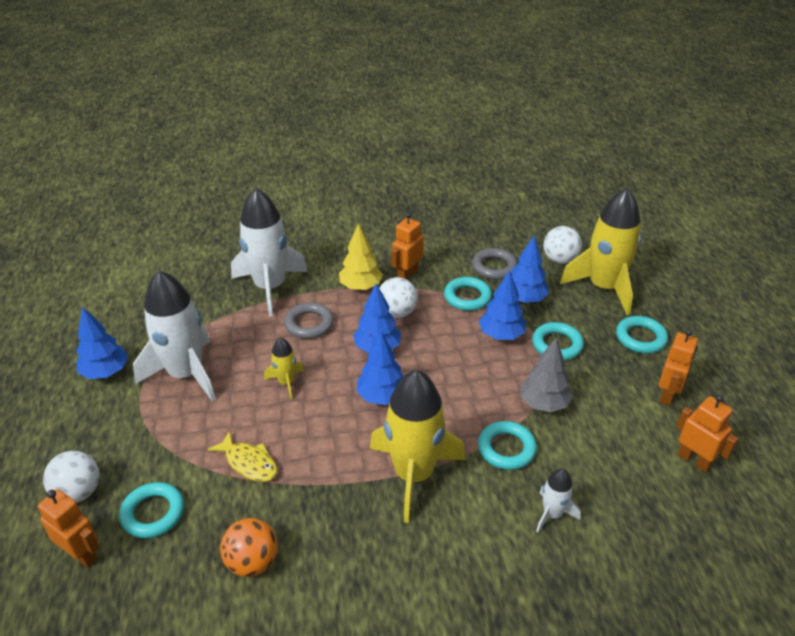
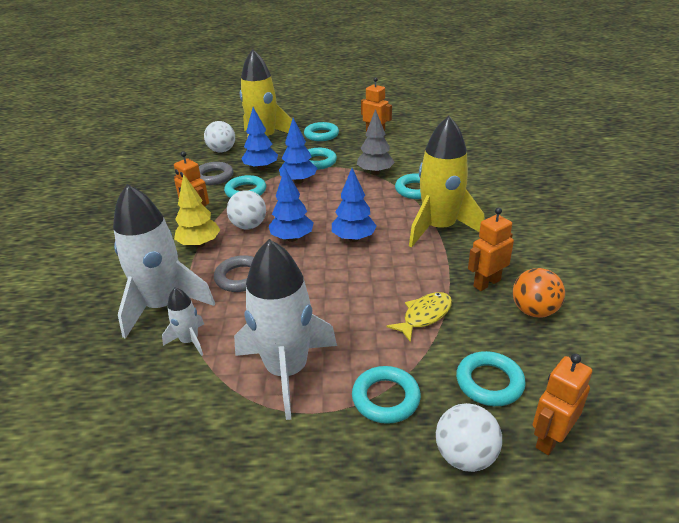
camera: 80 degrees left, 5 degrees down
blue tree [76,307,128,379] -> none
yellow rocket [264,337,304,399] -> none
white rocket [536,469,581,533] -> white rocket moved to [162,287,204,356]
orange robot [676,395,738,473] -> orange robot moved to [468,207,514,291]
none -> turquoise ring [352,366,421,424]

